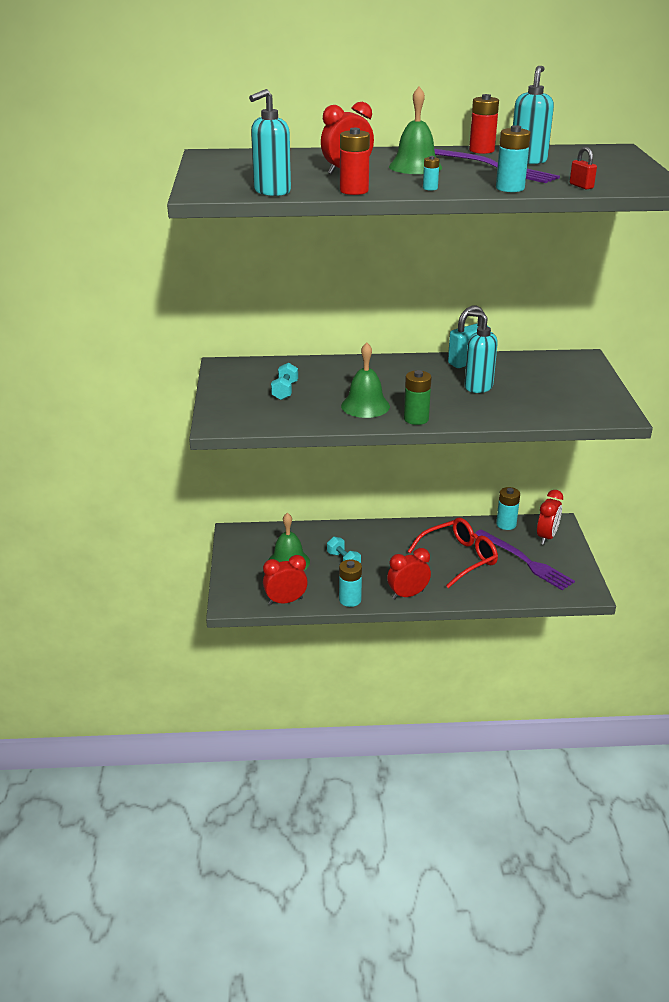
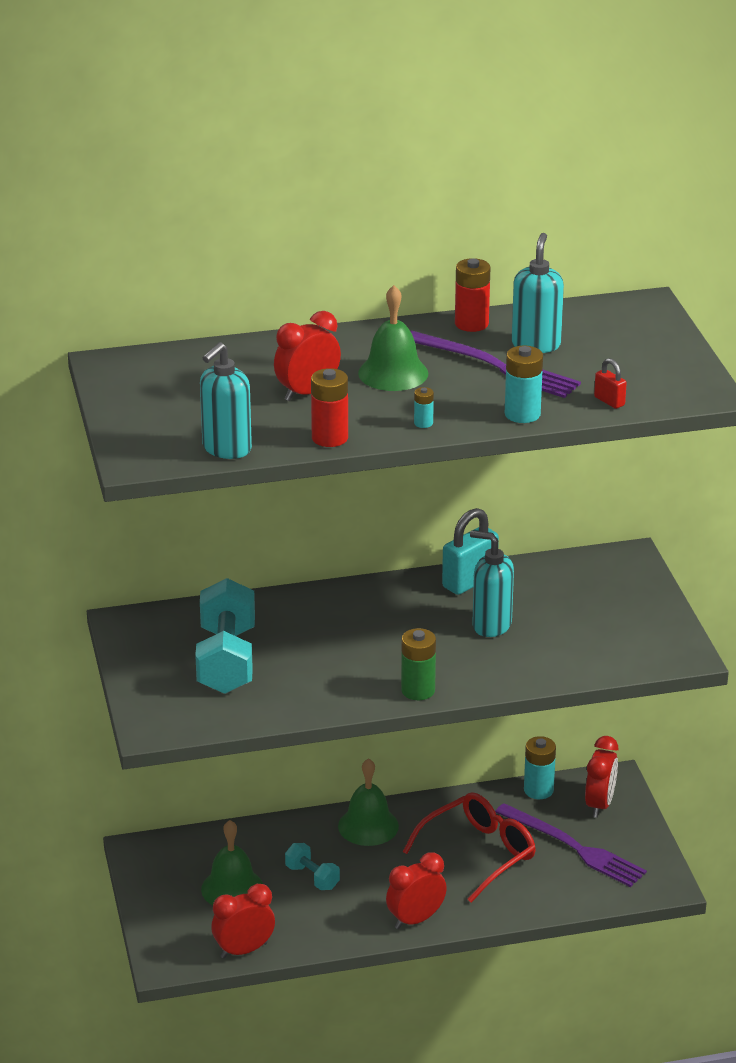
camera: 10 degrees left, 0 degrees up
turquoise dumbbell [271,363,298,400] -> turquoise dumbbell [195,578,255,694], size x1.99
turquoise battery [339,560,362,607] -> none
green bell [341,342,390,418] -> green bell moved to [338,758,399,846]

